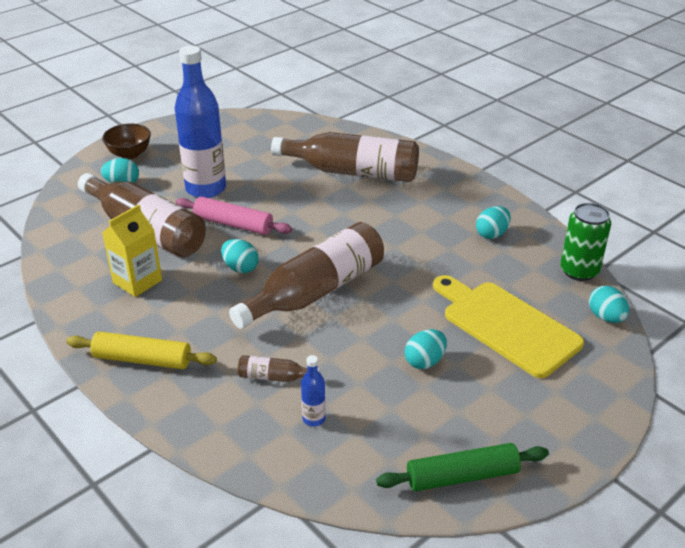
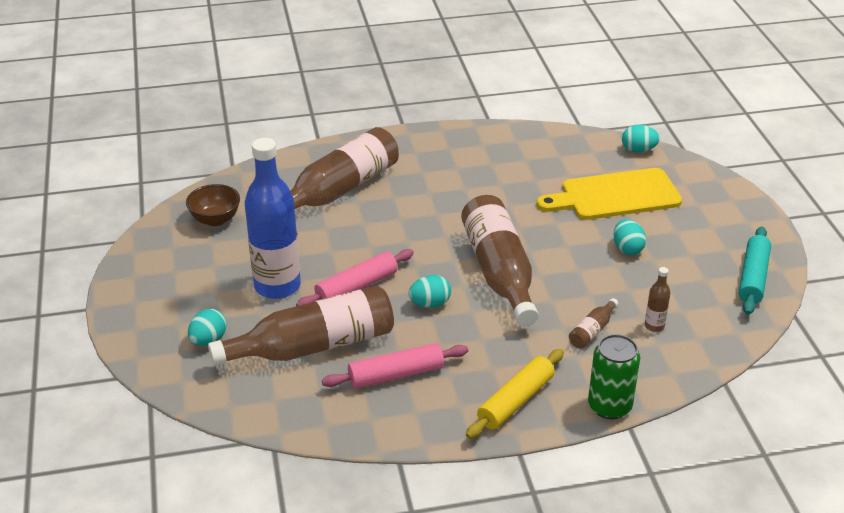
camera: 60 degrees left, 0 degrees up
brown bowl [102,124,151,159] -> brown bowl moved to [186,184,240,226]
yellow carton [102,204,162,297] -> pink rolling pin [322,343,468,389]
blue bottle [301,355,326,427] -> brown bottle [645,267,670,332]
green rolling pin [376,443,549,491] -> turquoise rolling pin [739,226,771,315]
turquoise egg [476,206,511,239] -> none
green can [560,203,611,281] -> green can moved to [588,334,640,419]

